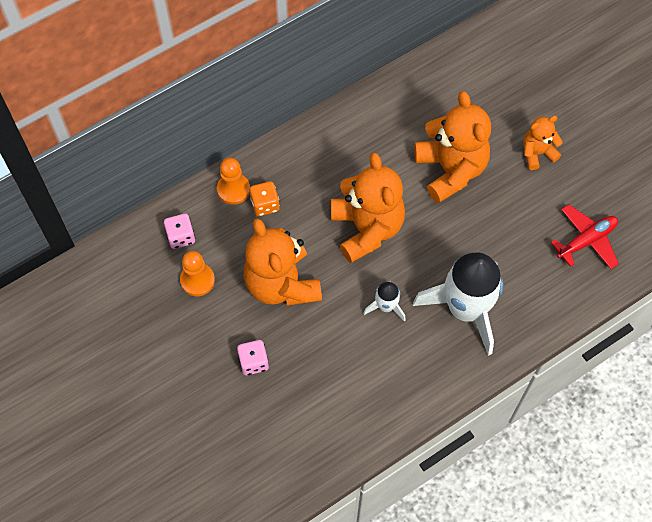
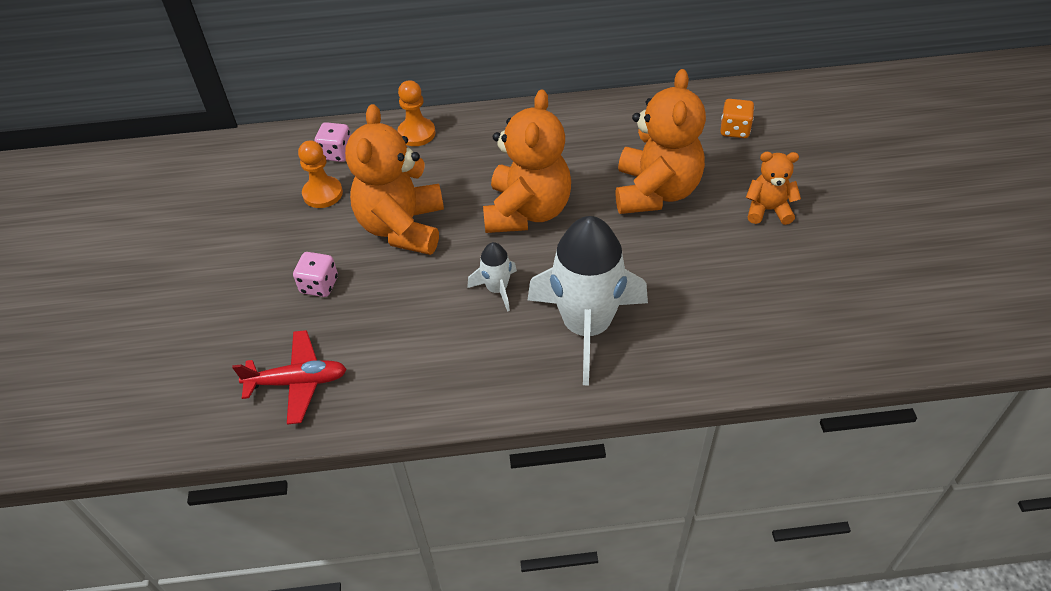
camera: 30 degrees right, 15 degrees down
orange dice [250,181,280,216] -> orange dice moved to [720,99,754,138]
red plane [551,204,619,269] -> red plane moved to [232,330,347,425]

